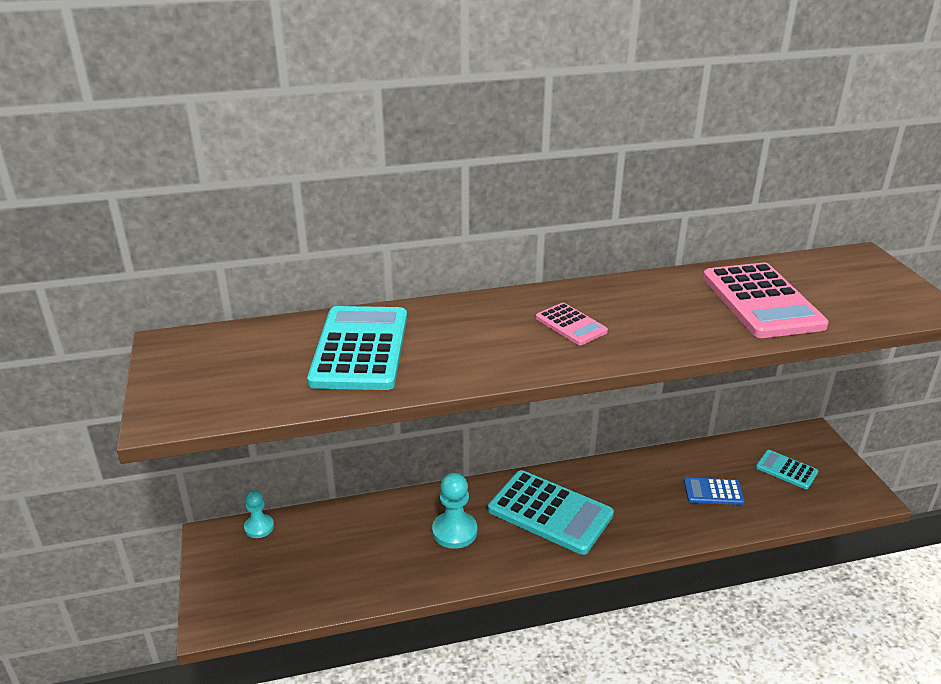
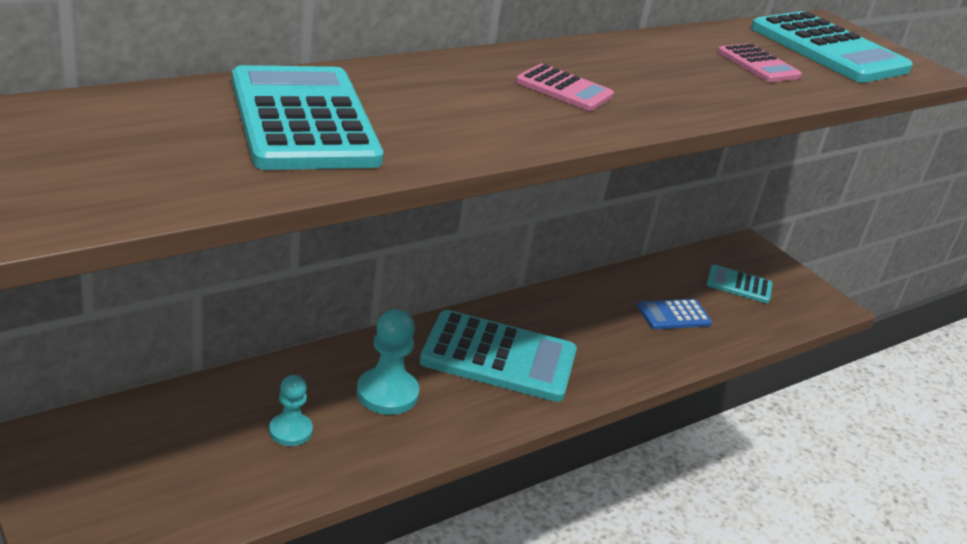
camera: 25 degrees left, 0 degrees up
turquoise pawn [244,490,274,538] -> turquoise pawn moved to [269,375,313,446]
pink calculator [703,263,829,338] -> pink calculator [718,43,802,82], size x0.51
none -> turquoise calculator [751,11,913,83]

